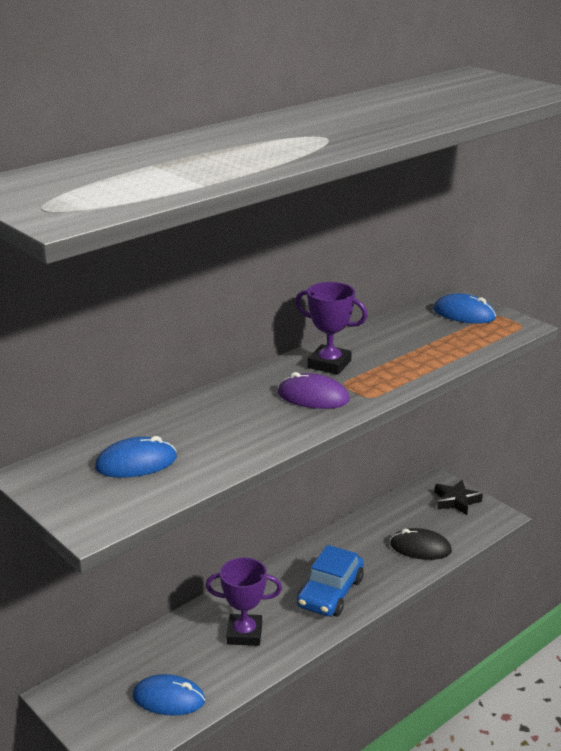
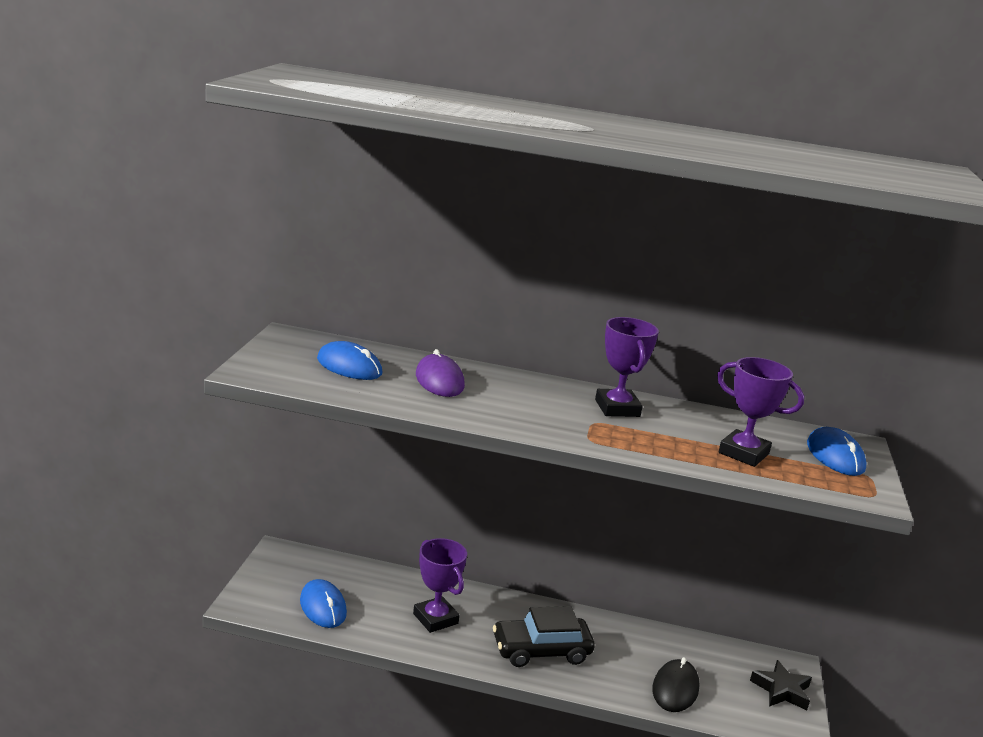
camera: 50 degrees right, 5 degrees down
purple mouse [278,372,350,409] -> purple mouse moved to [416,349,465,397]
blue car [297,545,364,617] -> black car [493,606,595,667]
black mouse [390,528,452,560] -> black mouse turned 45 degrees clockwise [652,657,699,712]
none -> purple trophy [717,357,804,467]

